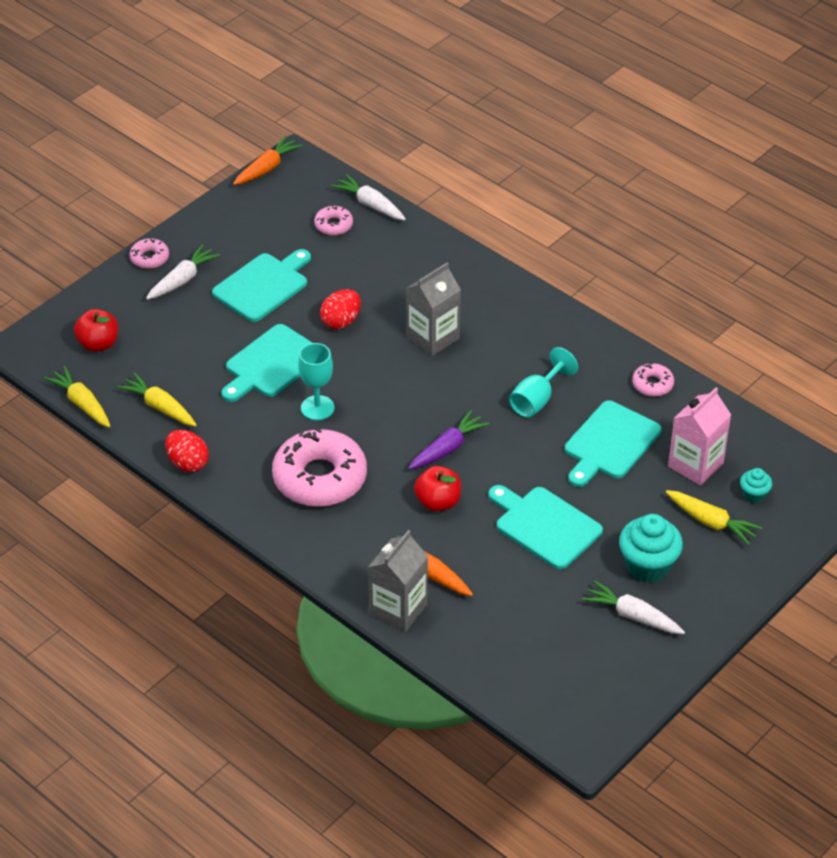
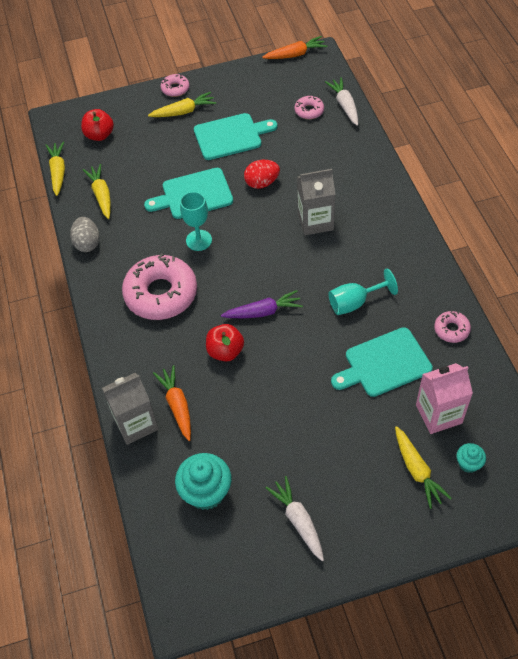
camera: 35 degrees right, 10 degrees up
white carrot [146,244,220,300] -> yellow carrot [148,92,216,117]
red egg [165,430,209,472] -> grey egg [70,217,100,252]
turquoise cutting board [488,485,603,569] -> none
turquoise cupcake [619,514,683,583] -> turquoise cupcake moved to [175,453,231,510]

